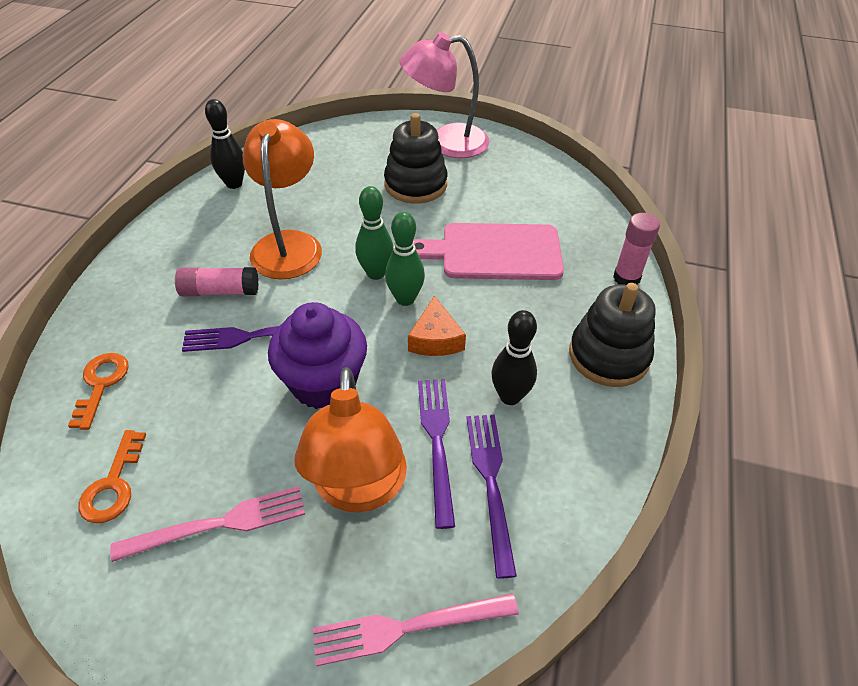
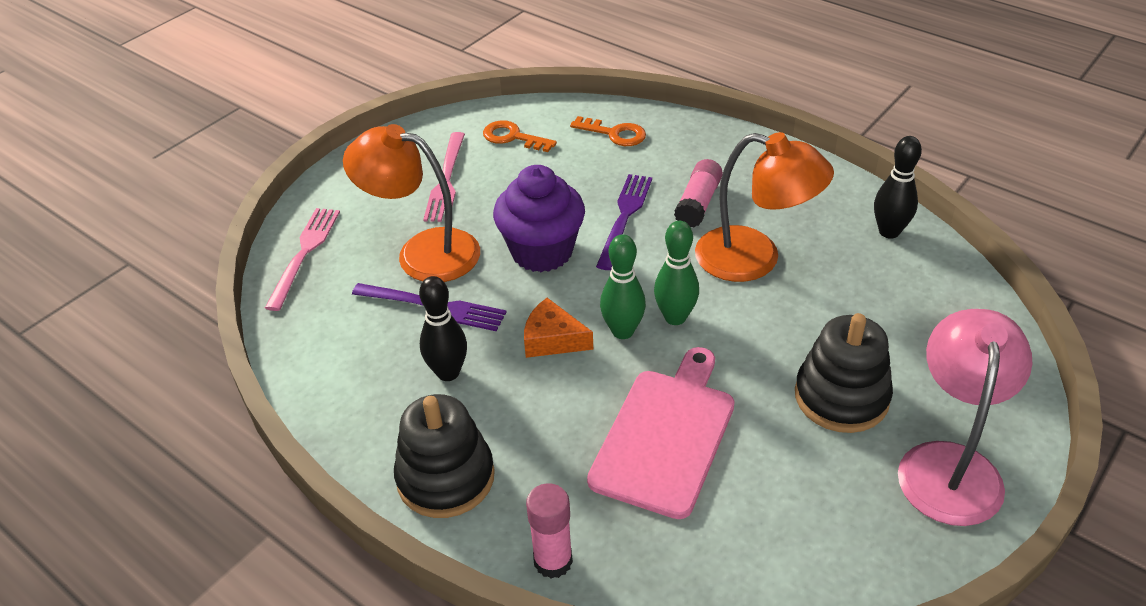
camera: 115 degrees right, 5 degrees down
purple fork [466,415,517,579] -> none

